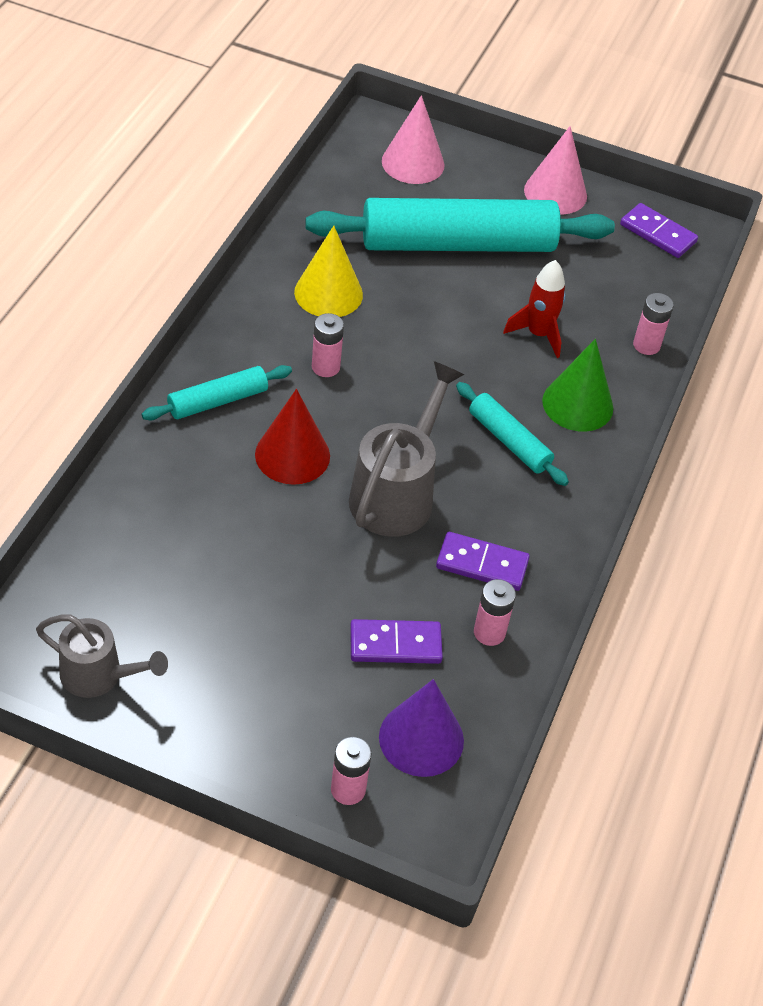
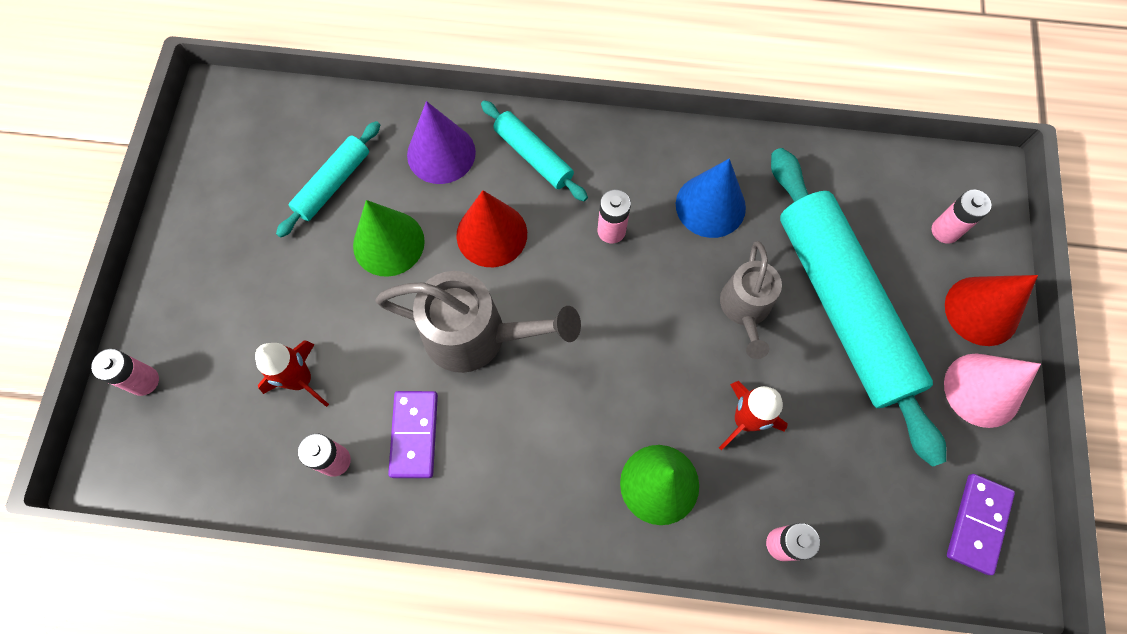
camera: 80 degrees right, 20 degrees up
grey watering can [36,614,168,698] -> grey watering can moved to [720,241,782,359]
yellow cone [294,226,363,317] -> blue cone [676,159,746,238]
purple domino [350,619,443,664] -> red rocket [255,340,329,407]
purple cone [379,679,464,777] -> purple cone moved to [407,101,476,184]
pink cone [382,95,445,184] -> pink battery [932,190,991,244]
turquoise rolling pin [456,382,569,486] -> turquoise rolling pin moved to [276,121,380,238]
none -> green cone [353,200,425,277]
none -> red cone [945,275,1038,346]

